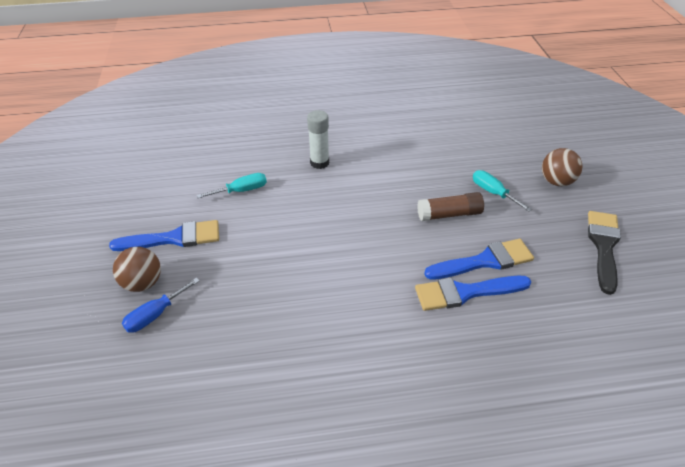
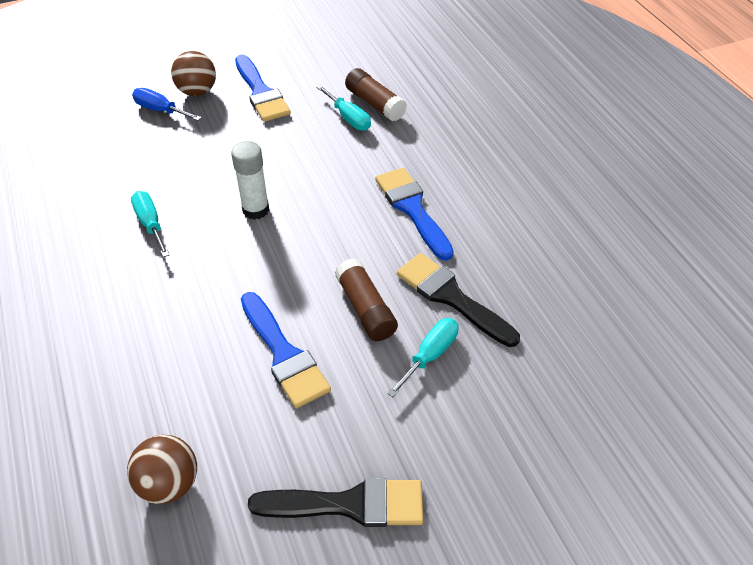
camera: 75 degrees right, 5 degrees up
white glue stick [307,110,329,169] -> white glue stick moved to [231,141,269,220]
blue brush [415,276,531,311] -> blue brush moved to [375,168,454,261]
brown ball [542,148,582,186] -> brown ball moved to [127,435,197,504]
none -> turquoise screwdriver [131,191,169,257]
none -> brown glue stick [345,68,407,121]
none -> black brush [397,253,520,347]

